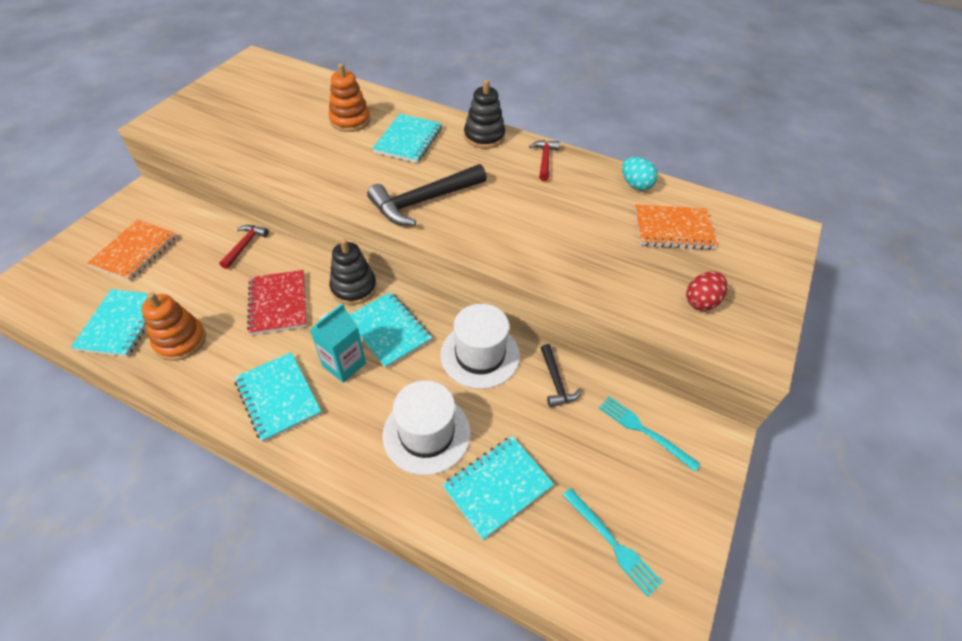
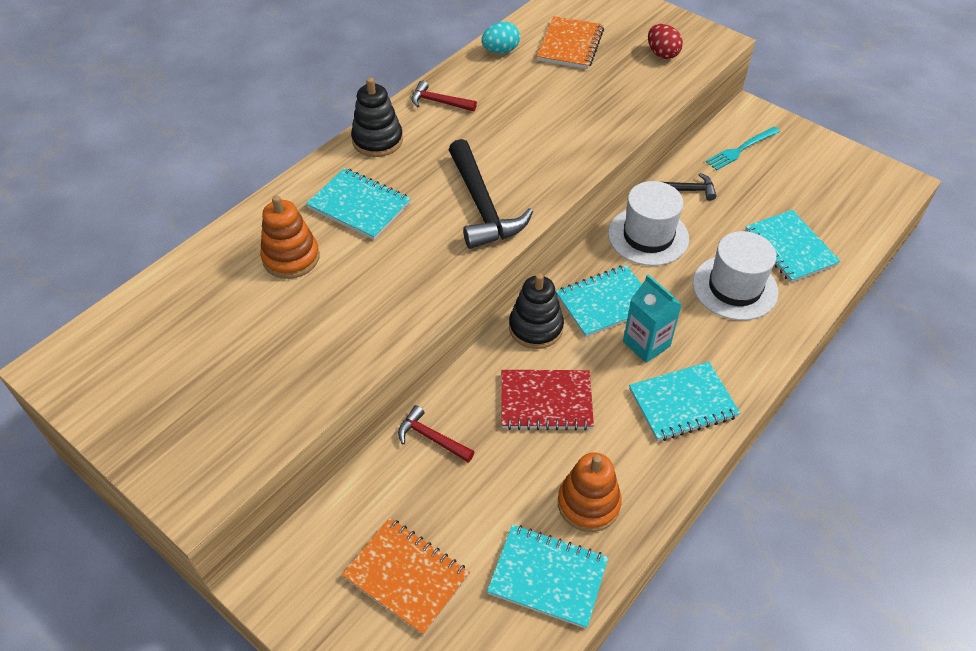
camera: 75 degrees left, 0 degrees up
turquoise fork [563,488,663,597] -> none

